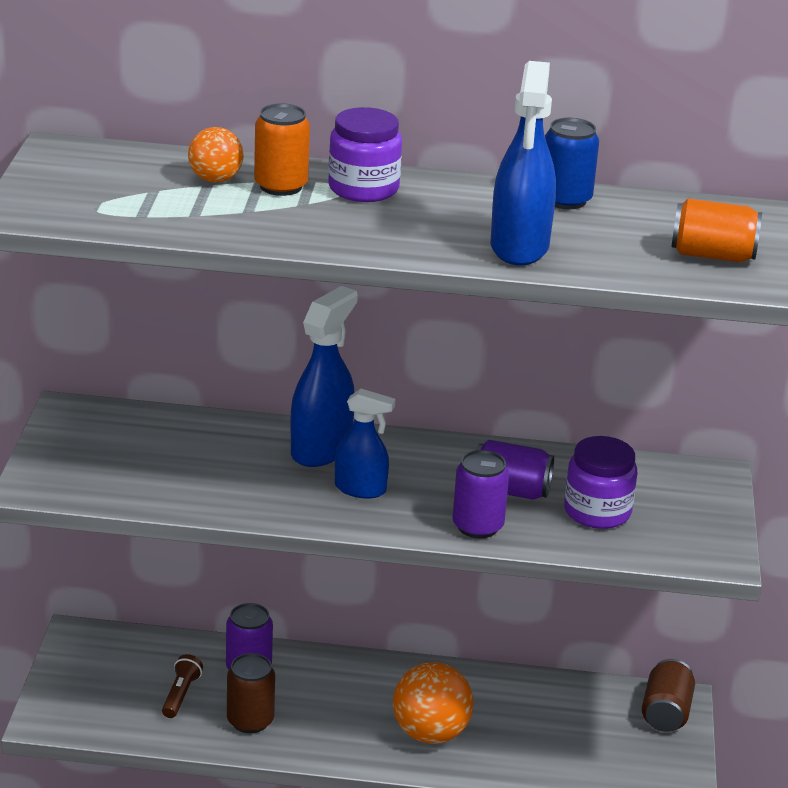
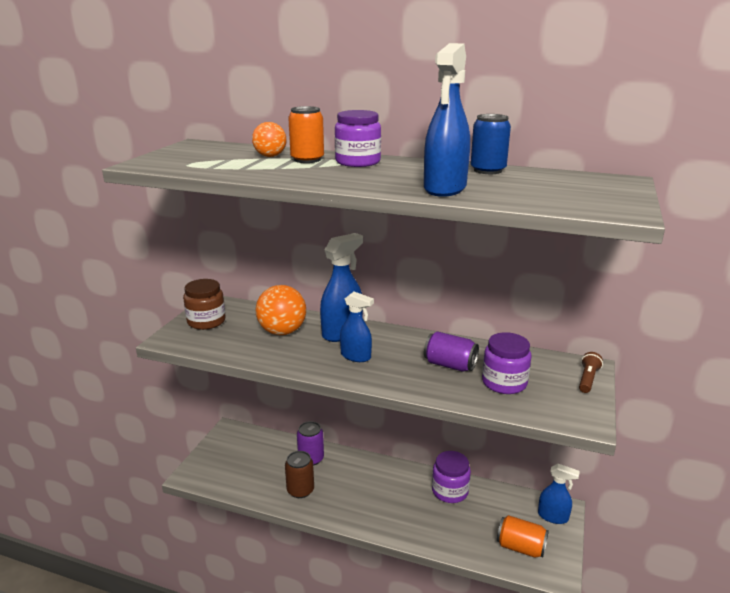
camera: 15 degrees right, 5 degrees down
brown flashlight [162,654,203,718] -> brown flashlight moved to [579,352,603,393]
orange ball [393,662,474,744] -> orange ball moved to [256,285,306,335]
purple can [453,450,509,538] -> none
brown can [642,659,695,732] -> blue spray bottle [538,464,580,524]
orange can [671,198,762,262] -> orange can moved to [497,515,549,558]
none -> brown jar [183,279,226,330]
none -> purple jar [432,451,471,503]

